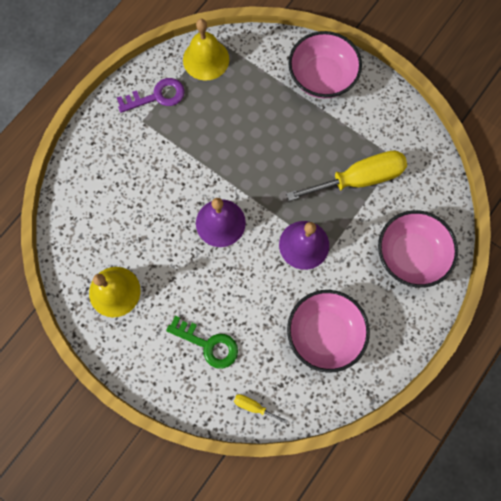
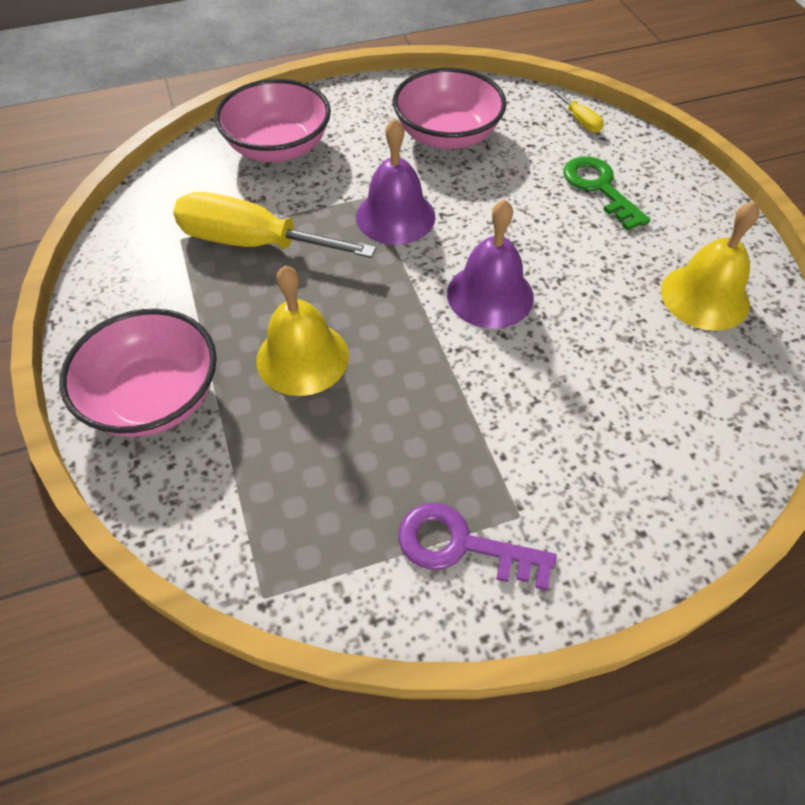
camera: 145 degrees left, 20 degrees down
yellow bell [183,19,229,81] -> yellow bell moved to [256,266,349,396]

